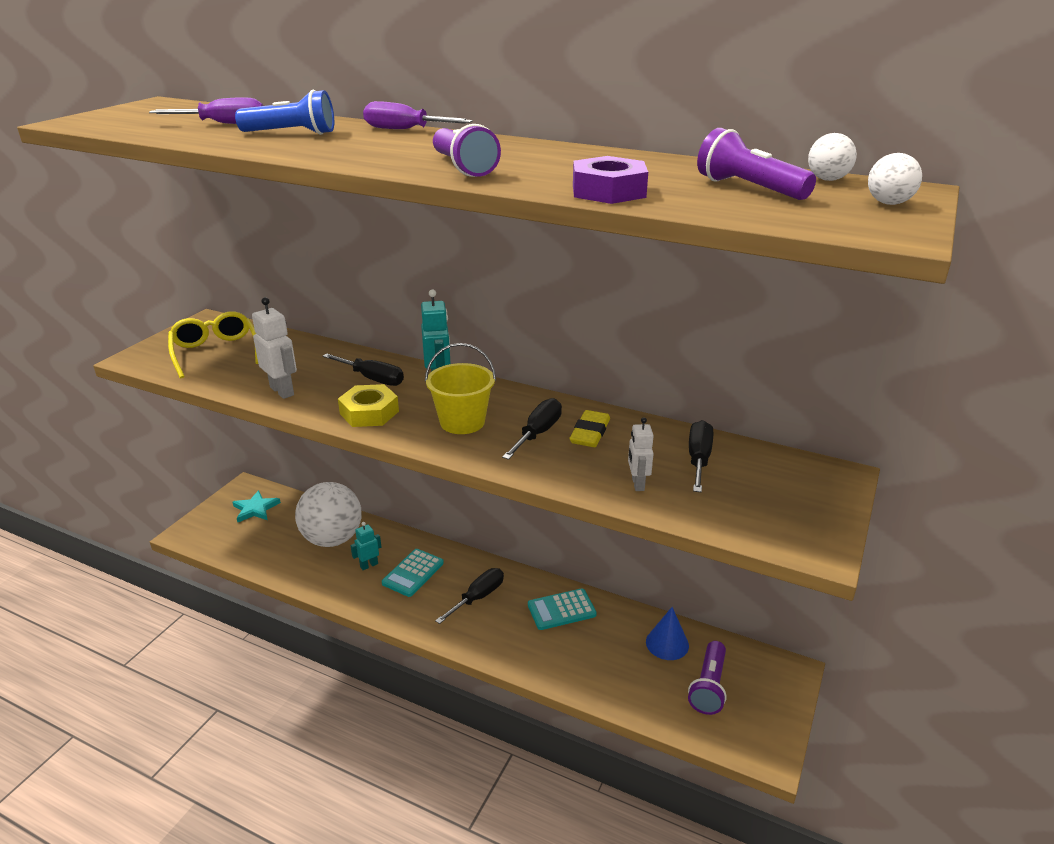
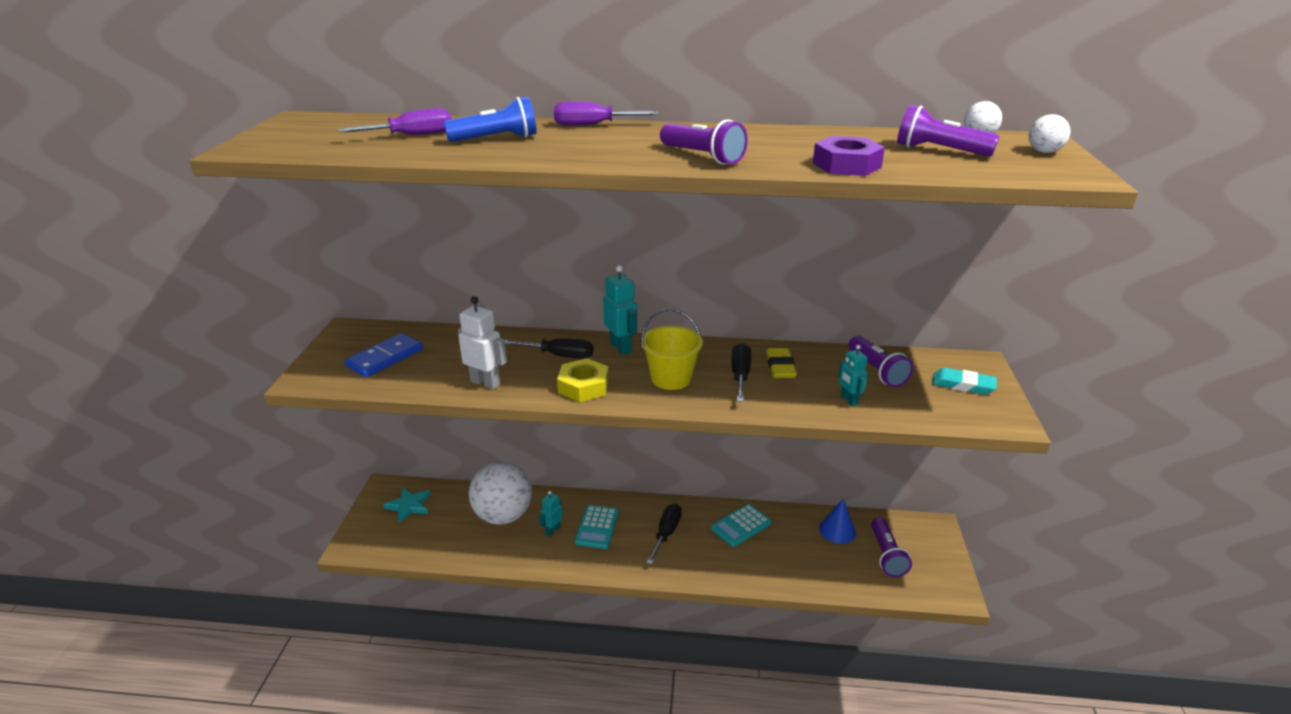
camera: 20 degrees left, 0 degrees up
yellow glasses [168,311,258,378] -> blue domino [345,333,423,378]
white robot [628,417,654,491] -> turquoise robot [838,345,868,406]
black screwdriver [689,420,713,492] -> purple flashlight [849,336,913,387]
none -> turquoise eraser [932,367,997,395]

